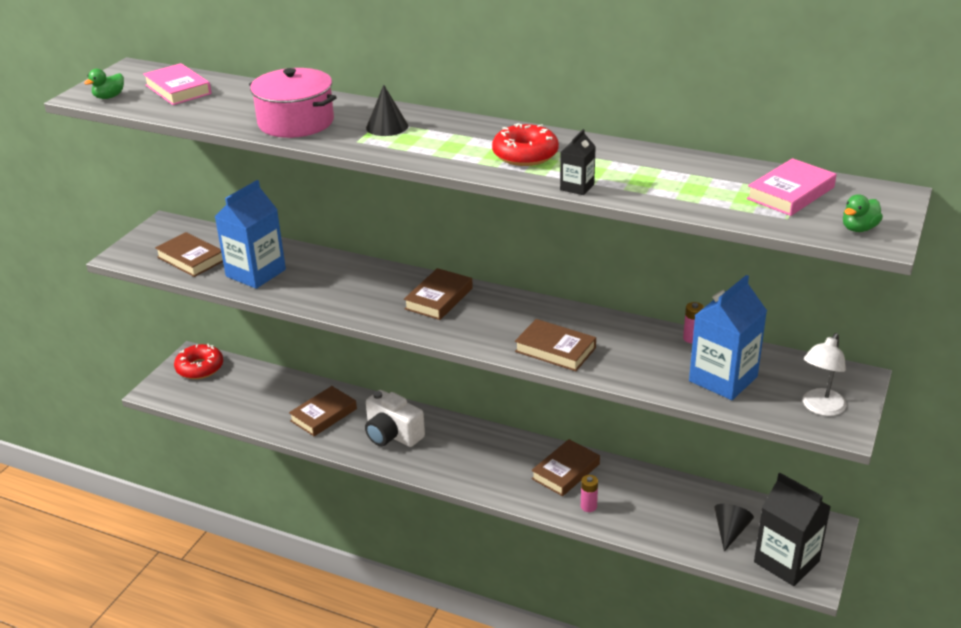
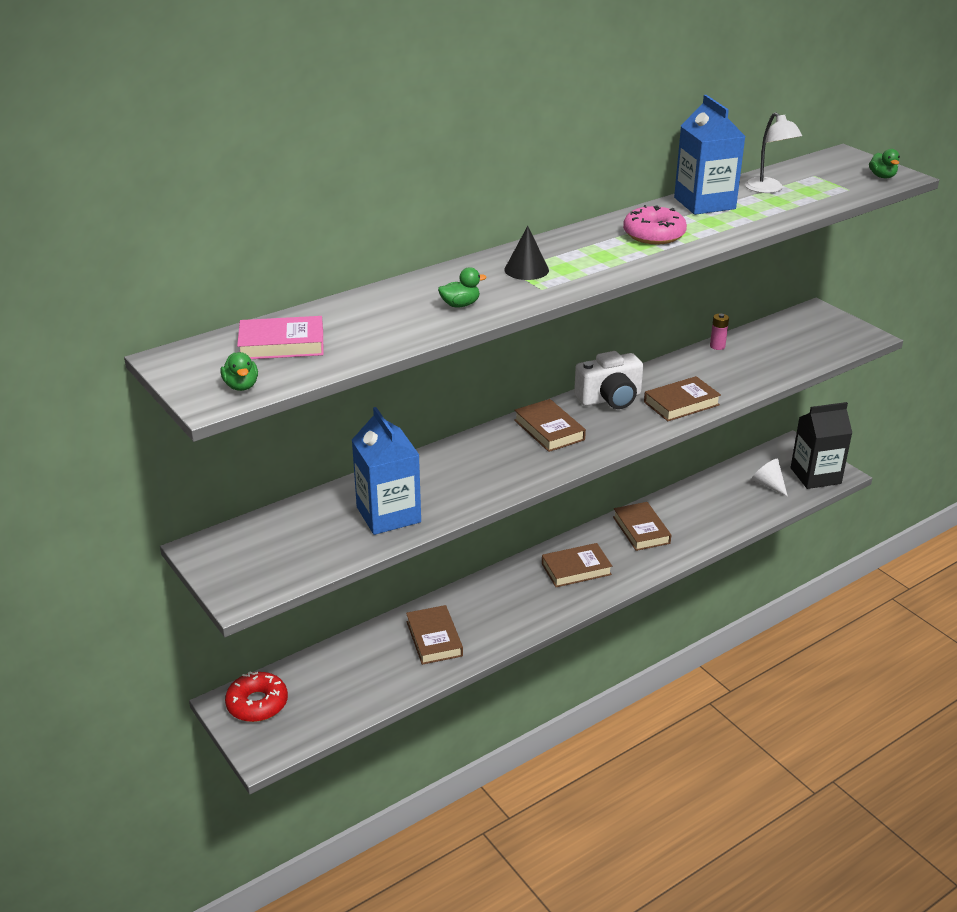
camera: 60 degrees left, 0 degrees up
brown book [155,232,223,277] -> brown book moved to [542,543,612,587]
pink pot [249,68,337,138] -> green duck [438,267,487,307]
white camera [365,390,425,447] -> white camera moved to [574,351,643,409]
red donut [492,123,559,166] -> pink donut [623,205,687,244]
black carton [560,129,596,195] -> none
pink battery [581,475,598,512] -> none
blue carton [689,275,767,400] -> blue carton moved to [674,95,746,215]
black cone [714,504,754,552] -> white cone [752,459,788,497]
pink book [746,158,836,216] -> none
white lamp [803,333,847,416] -> white lamp moved to [745,112,802,193]

